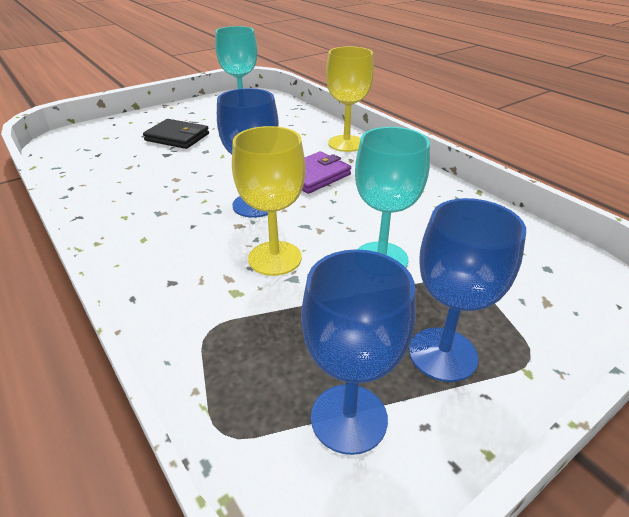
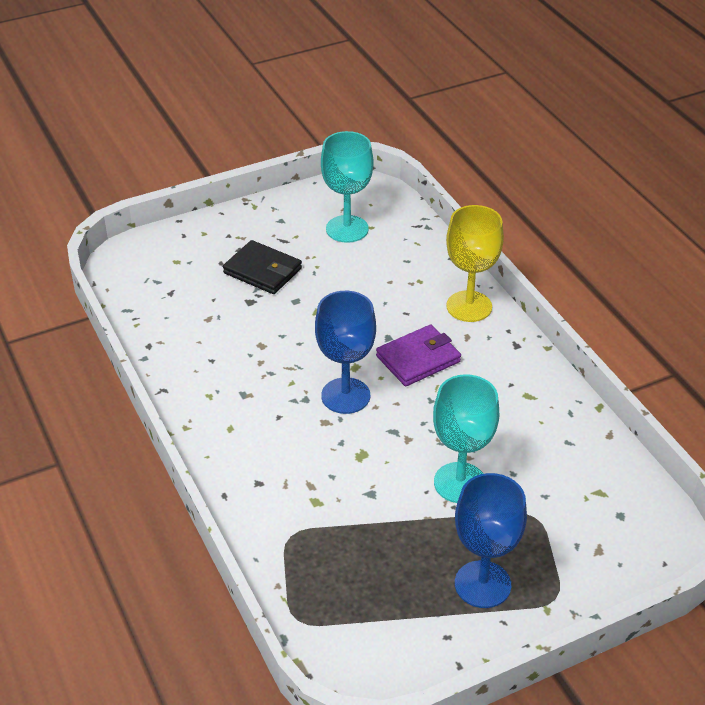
camera: 10 degrees right, 5 degrees up
yellow goblet [232,126,306,276] -> none
blue goblet [301,249,416,455] -> none

